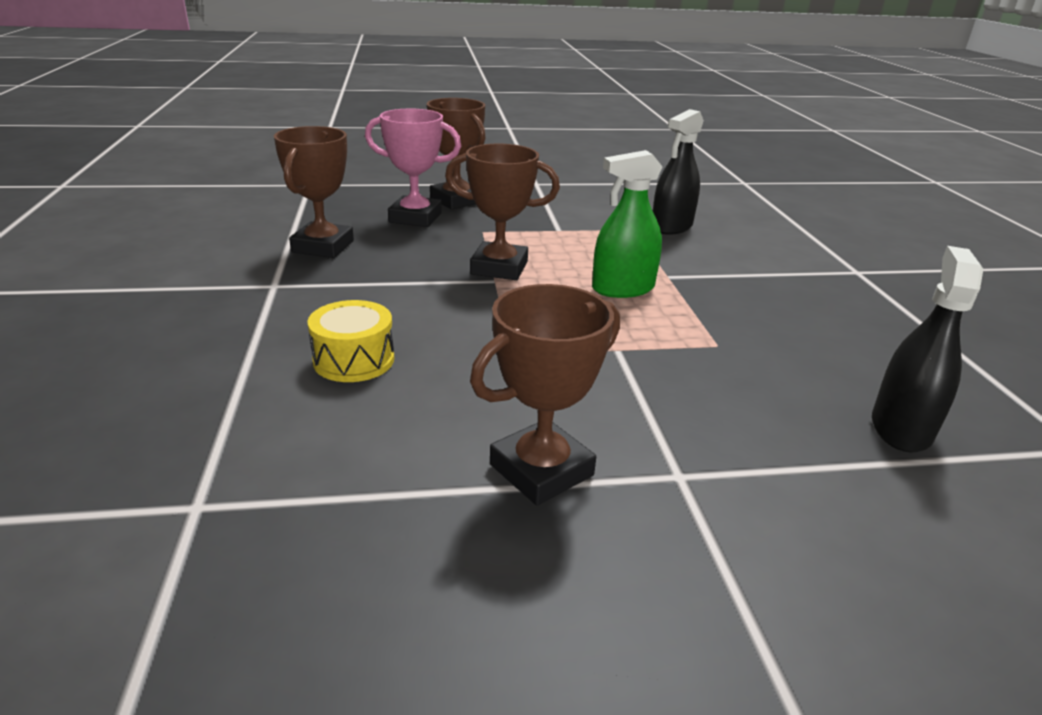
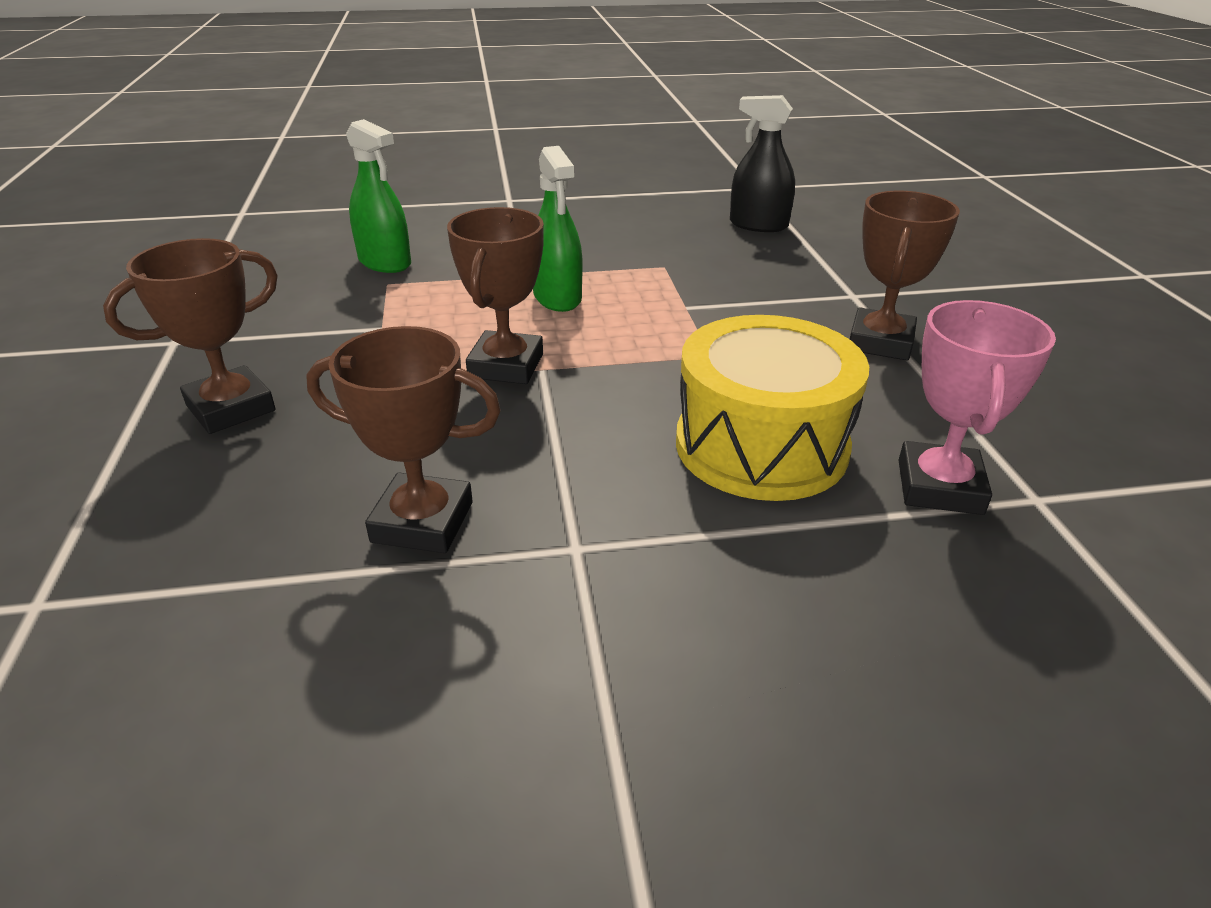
camera: 90 degrees left, 5 degrees up
yellow drum [308,300,394,382] -> yellow drum [676,315,869,501], size x1.89
pink trophy [365,109,461,227] -> pink trophy moved to [899,300,1056,515]
brown trophy [470,284,620,505] -> brown trophy turned 60 degrees clockwise [850,191,960,360]
black spray bottle [653,109,704,235] -> green spray bottle [346,119,411,273]

